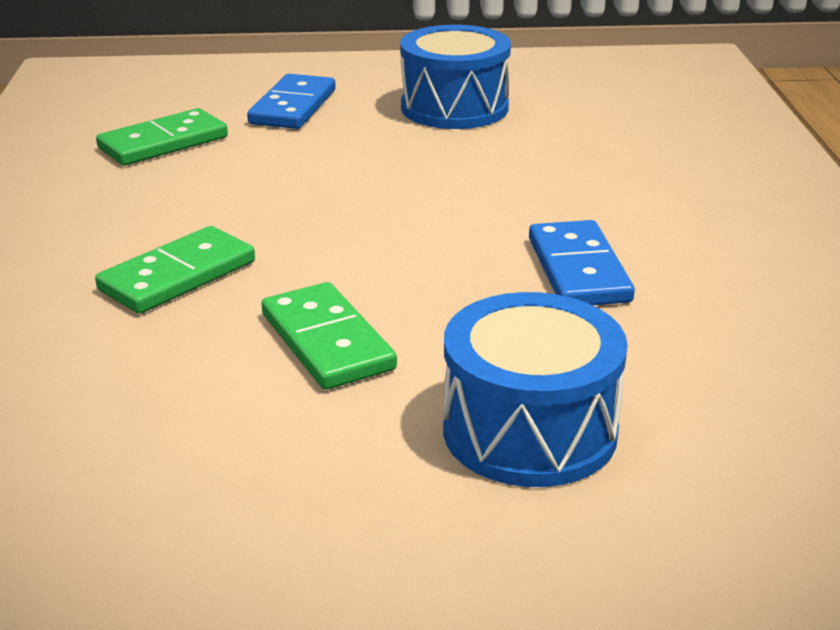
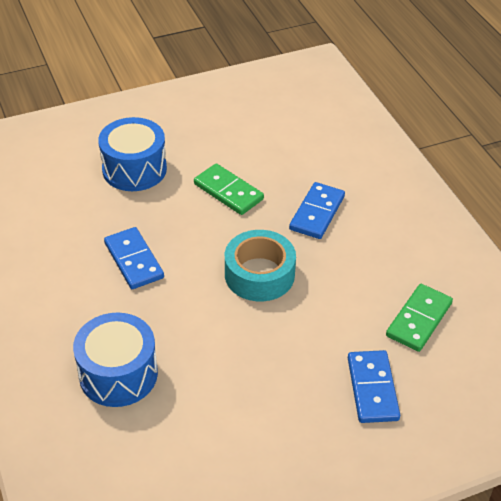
camera: 160 degrees right, 15 degrees up
green domino [95,226,255,314] -> blue domino [289,182,345,239]
blue drum [400,25,511,129] -> blue drum moved to [73,313,158,407]
none -> turquoise tape [225,230,296,301]

